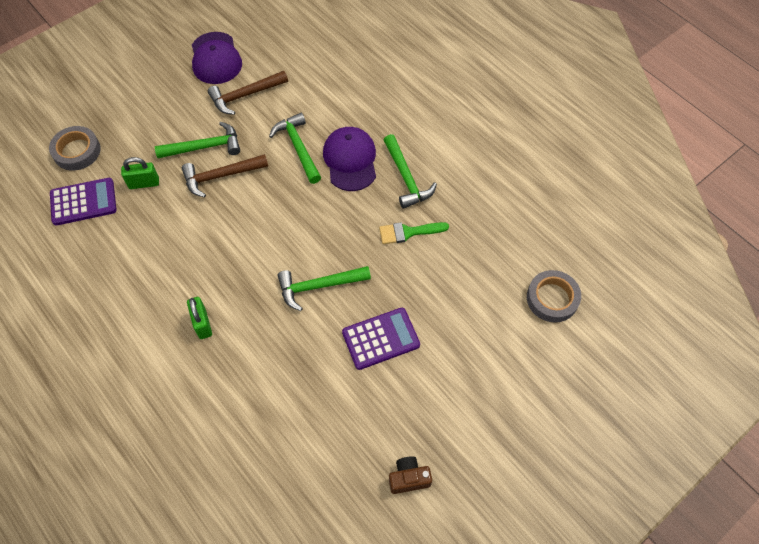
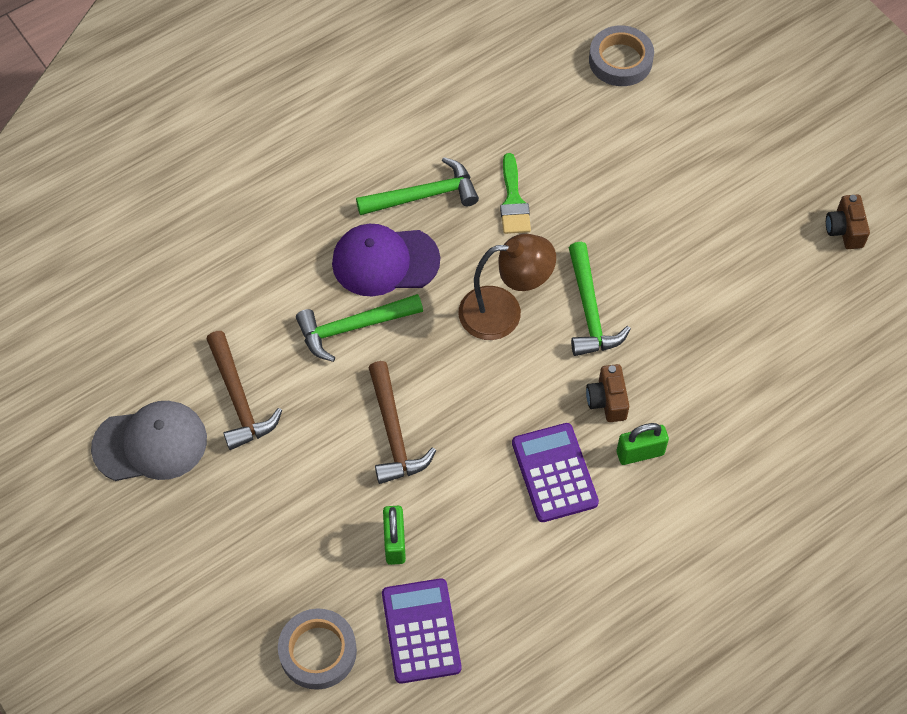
camera: 85 degrees left, 0 degrees up
green hammer [155,122,240,158] -> none
purple cap [192,32,242,84] -> grey cap [91,401,207,481]
purple calculator [342,308,420,370] -> purple calculator moved to [512,423,599,522]
none -> brown lamp [459,234,556,340]
none -> brown camera [586,364,629,422]

